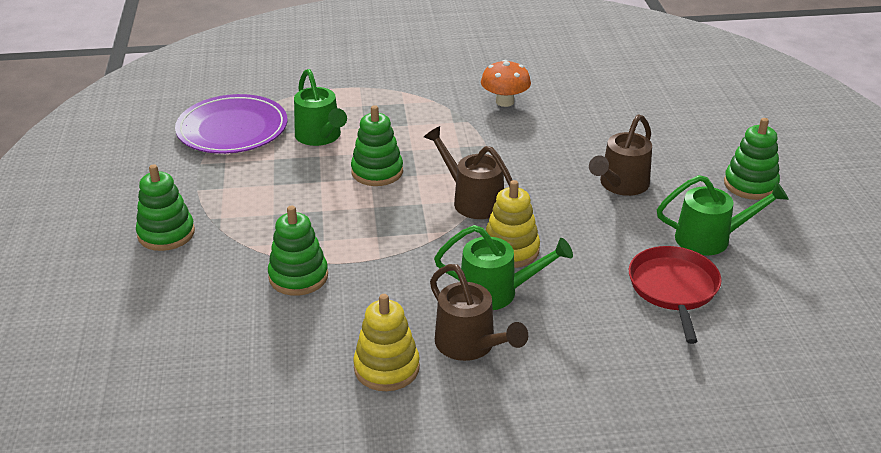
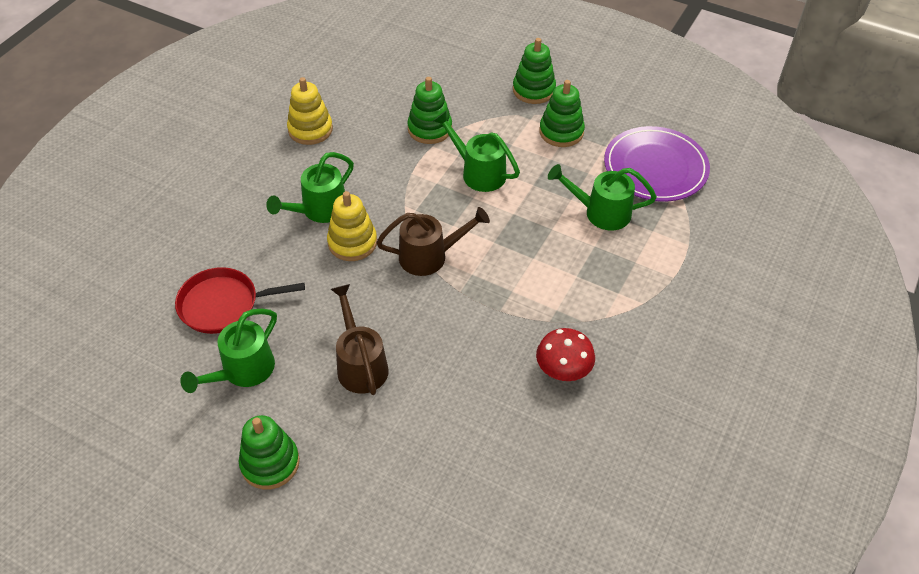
camera: 125 degrees right, 15 degrees up
green stacking toy [351,105,403,186] -> green stacking toy moved to [539,80,585,147]
brown watering can [430,264,528,361] -> none
orange mushroom [481,60,531,107] -> red mushroom [536,328,595,381]
red pan [629,246,722,344] -> red pan turned 135 degrees clockwise [175,267,305,334]
none -> green watering can [433,111,520,192]

